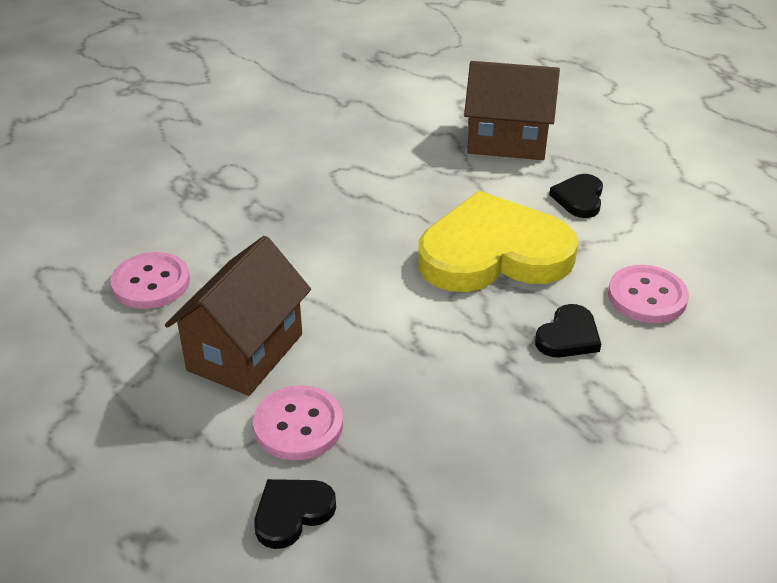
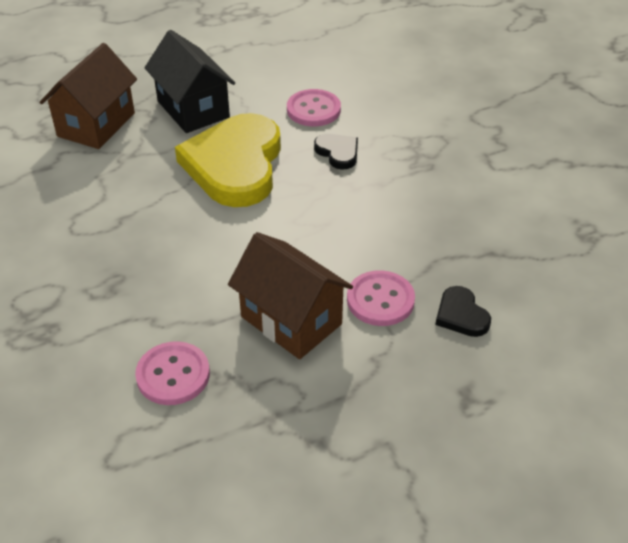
camera: 75 degrees left, 5 degrees up
black heart [549,174,603,218] -> black house [145,30,235,133]

